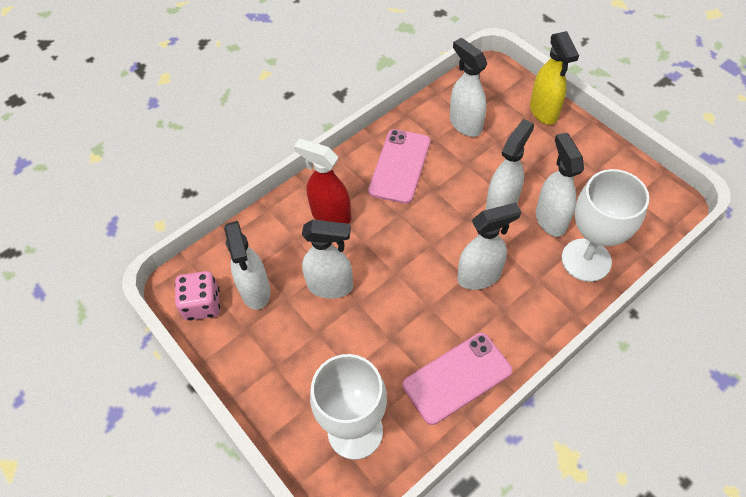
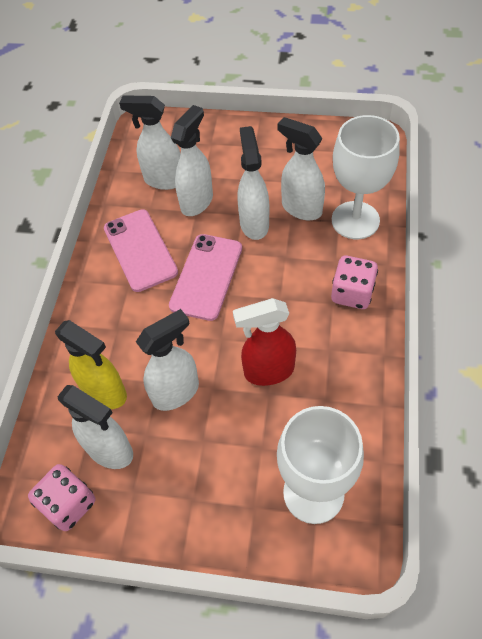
camera: 40 degrees left, 0 degrees up
red spray bottle [294,138,351,224] -> red spray bottle moved to [233,298,296,386]
pink phone [402,333,512,425] -> pink phone moved to [169,234,242,321]
white spray bottle [457,202,521,290] -> white spray bottle moved to [171,105,213,216]
yellow spray bottle [530,31,579,125] -> yellow spray bottle moved to [55,320,127,409]
none -> pink dice [331,256,378,309]

